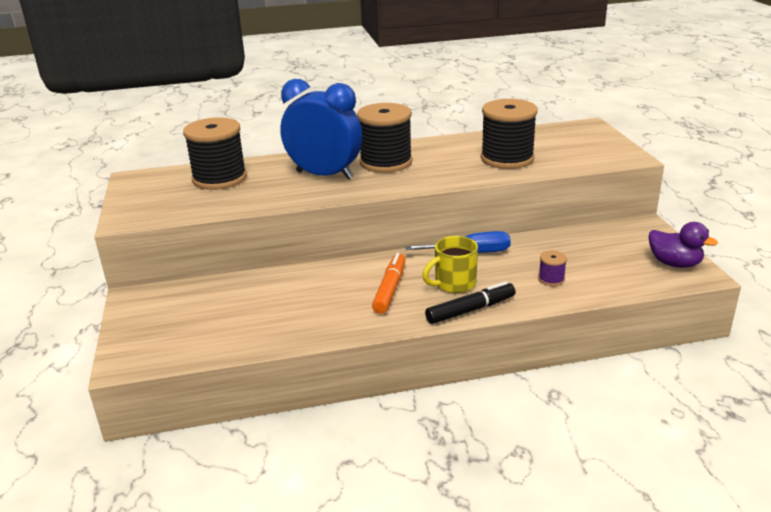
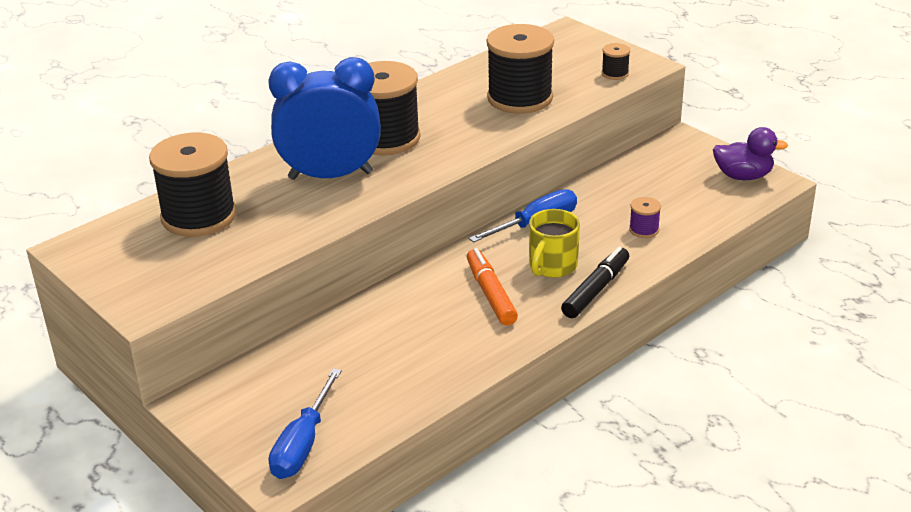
camera: 30 degrees left, 5 degrees up
none -> blue screwdriver [269,368,342,479]
none -> black spool [602,43,630,80]

